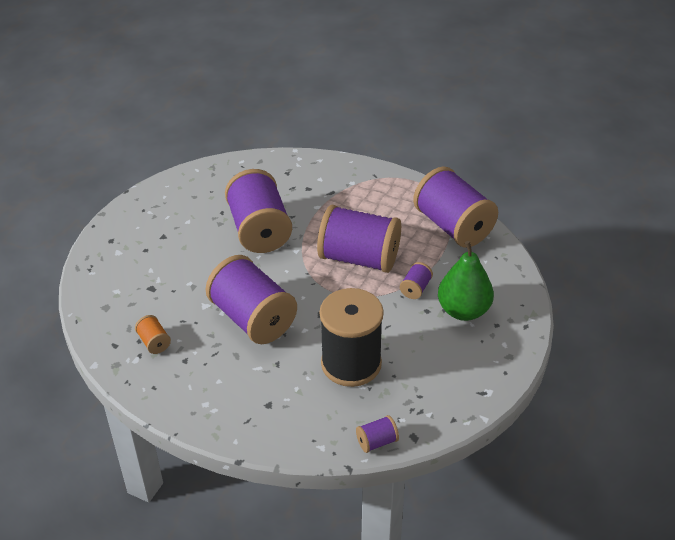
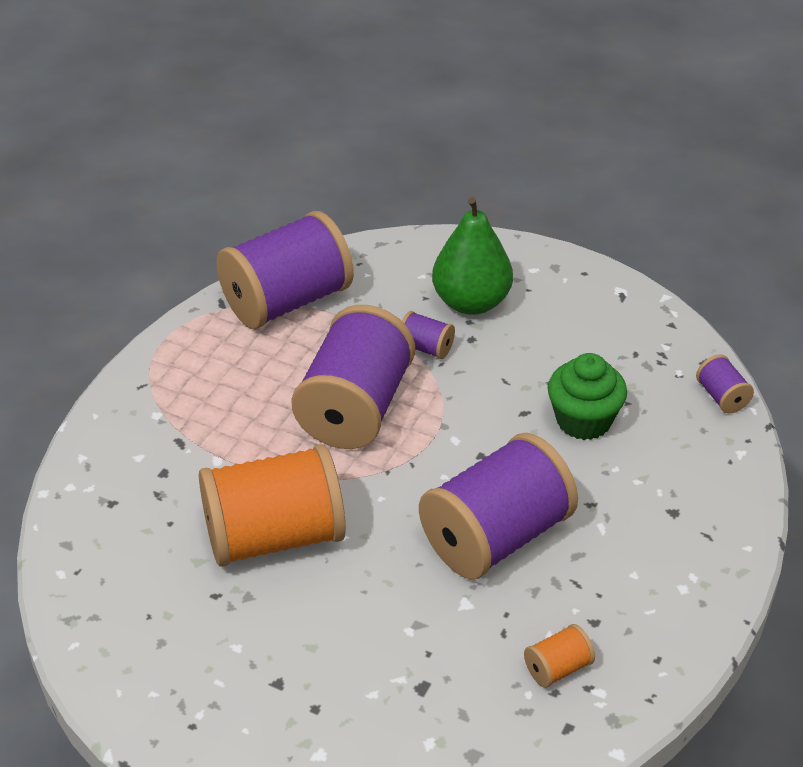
camera: 90 degrees left, 0 degrees up
purple spool [225,169,292,253] -> orange spool [199,444,346,567]
black spool [320,288,384,387] -> green cupcake [548,353,627,440]

